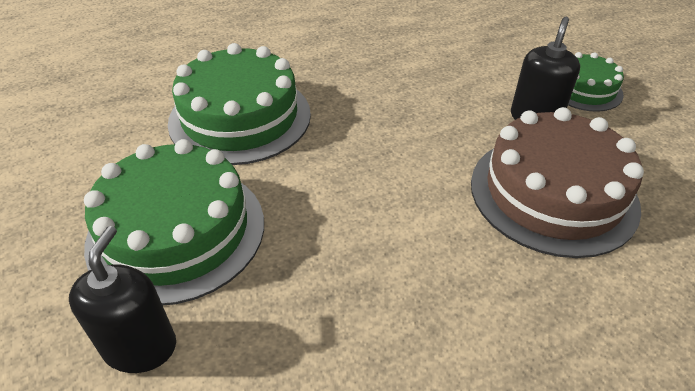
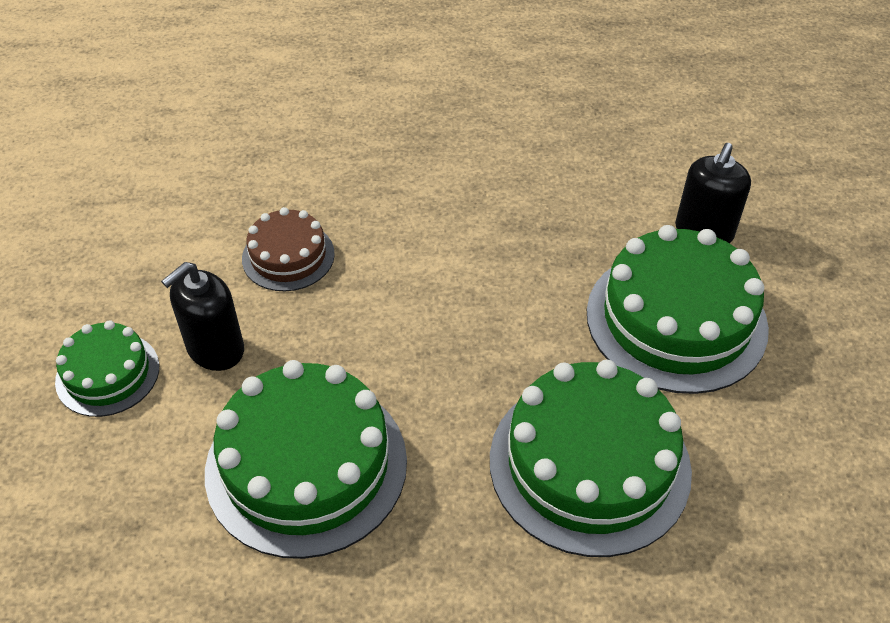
camera: 160 degrees left, 5 degrees up
brown cake [471,107,644,258] -> brown cake [242,207,335,291], size x0.54
none -> green cake [205,360,407,559]

